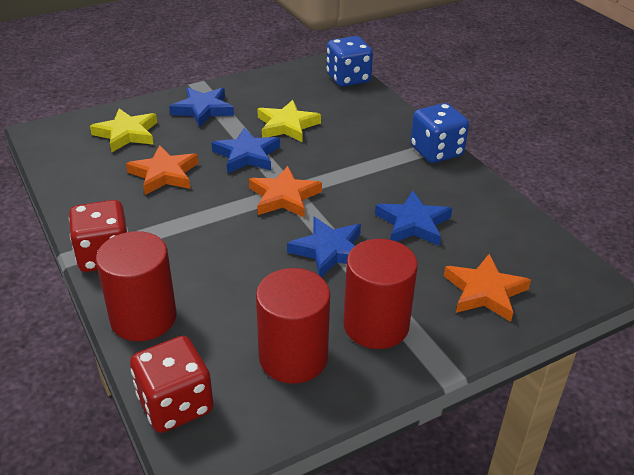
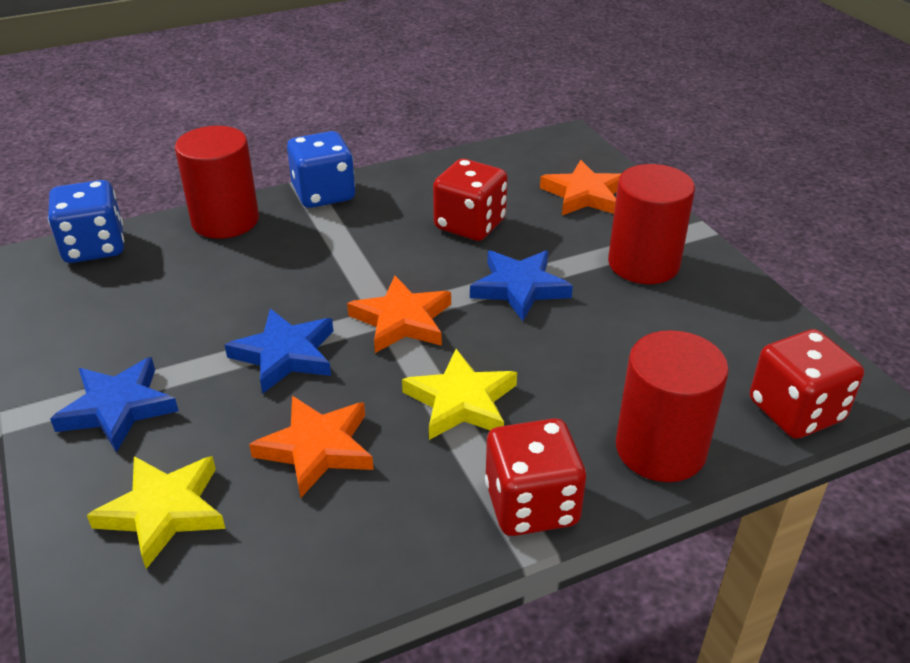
camera: 85 degrees left, 0 degrees up
red cylinder [256,268,330,384] -> red cylinder moved to [175,126,259,239]
yellow star [257,100,321,142] -> yellow star moved to [402,349,517,440]
blue star [375,191,452,246] -> red dice [433,159,508,241]

